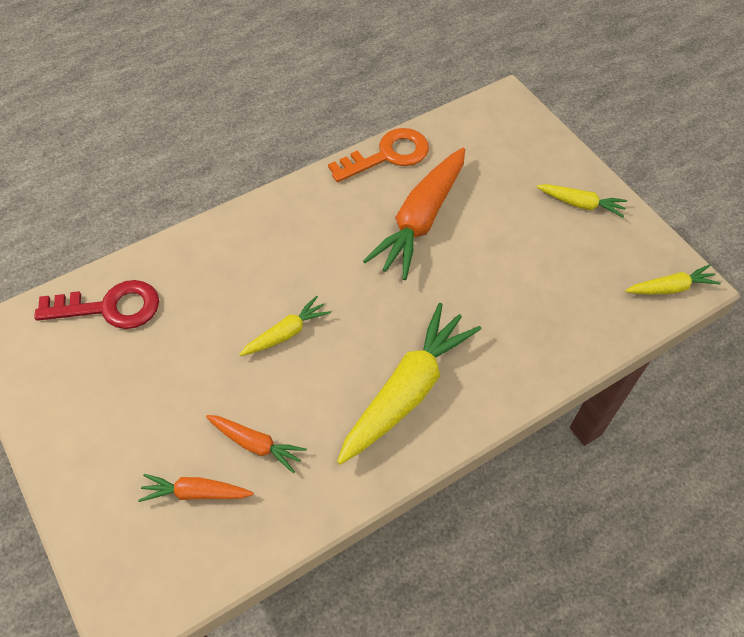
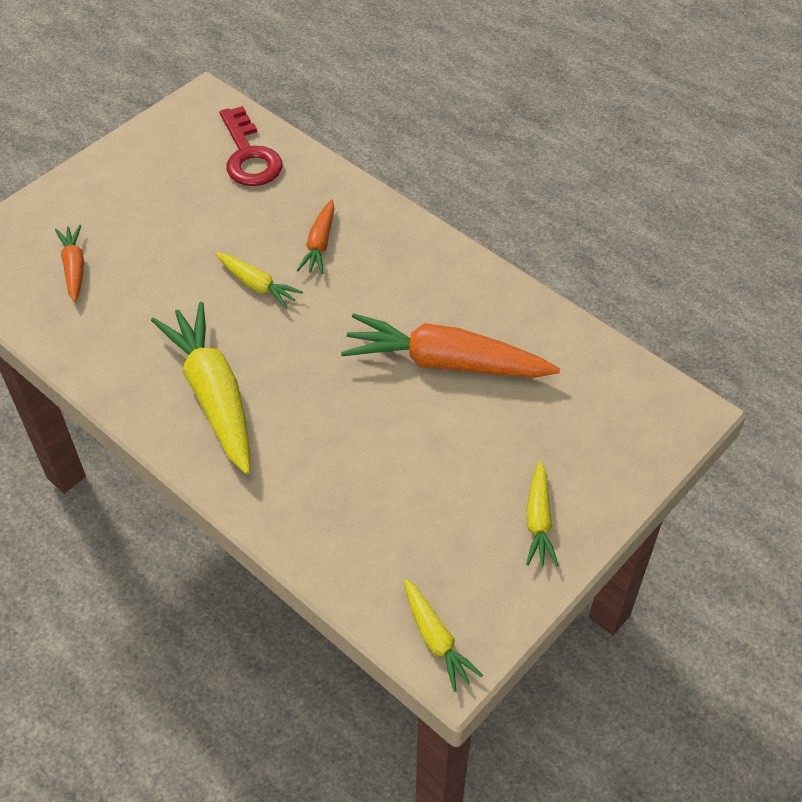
camera: 75 degrees right, 5 degrees down
orange carrot [206,415,307,473] -> orange carrot moved to [297,199,335,274]
orange key [328,128,429,182] -> none
yellow carrot [337,303,481,465] -> yellow carrot turned 135 degrees counterclockwise [151,302,250,474]

